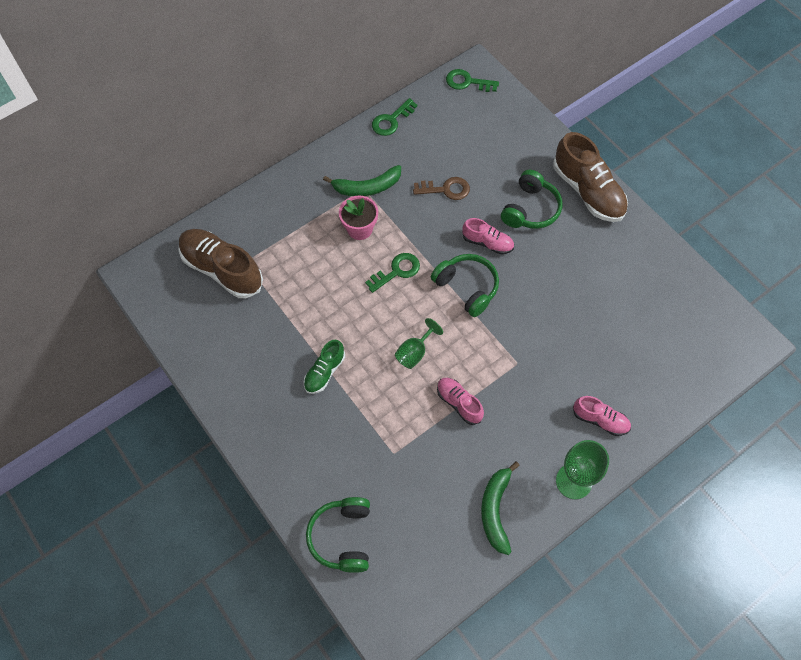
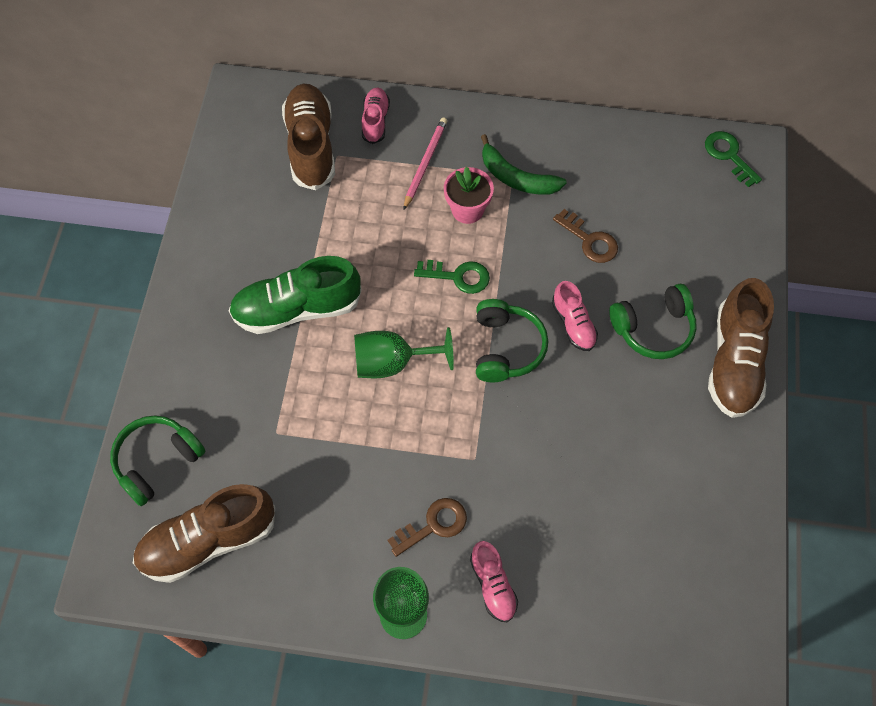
camera: 45 degrees right, 0 degrees up
green shoe [303,340,345,394] -> green shoe [229,256,362,334], size x1.84
green key [372,98,417,136] -> none
green goblet [395,318,443,369] -> green goblet [354,327,454,379], size x1.50
pink shoe [437,378,484,425] -> pink shoe moved to [362,87,390,144]
green banana [481,461,520,555] -> none
none -> brown shoe [133,484,275,583]
none -> brown key [388,498,467,557]
none -> pink pencil [403,118,447,210]

